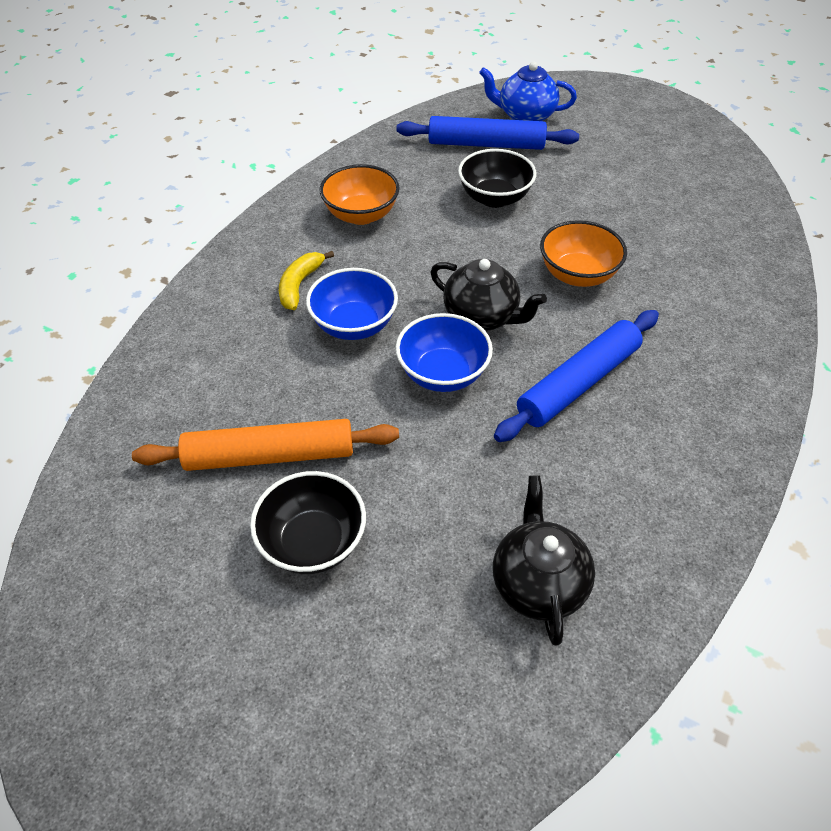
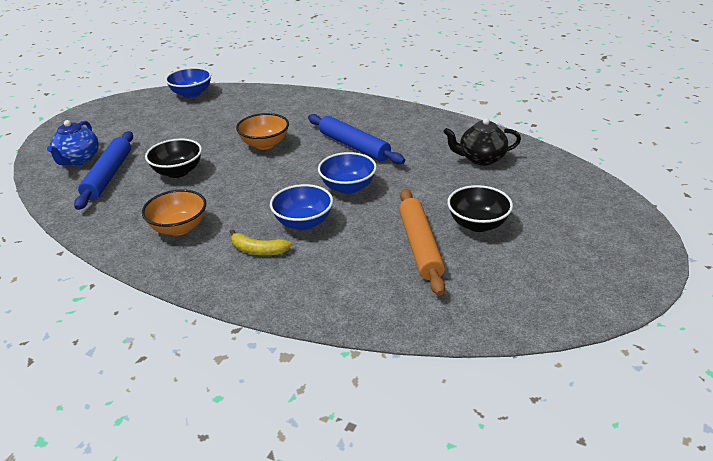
camera: 90 degrees left, 15 degrees down
black teapot [431,259,547,331] -> none
none -> blue bowl [165,67,211,98]

